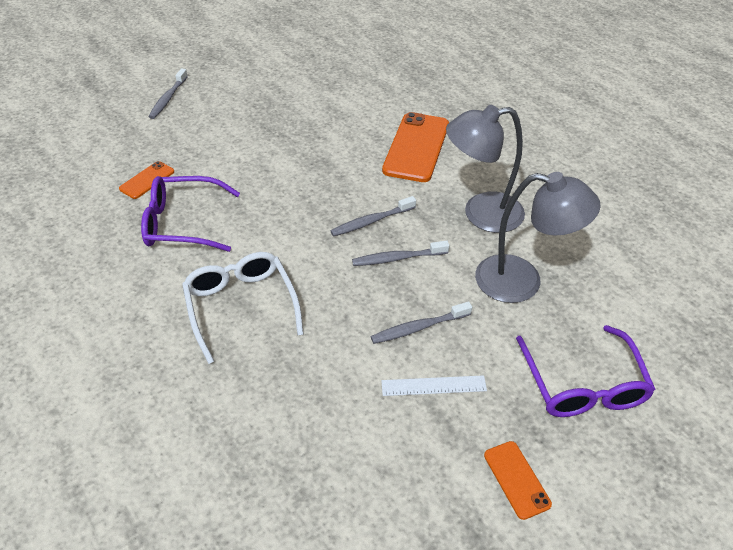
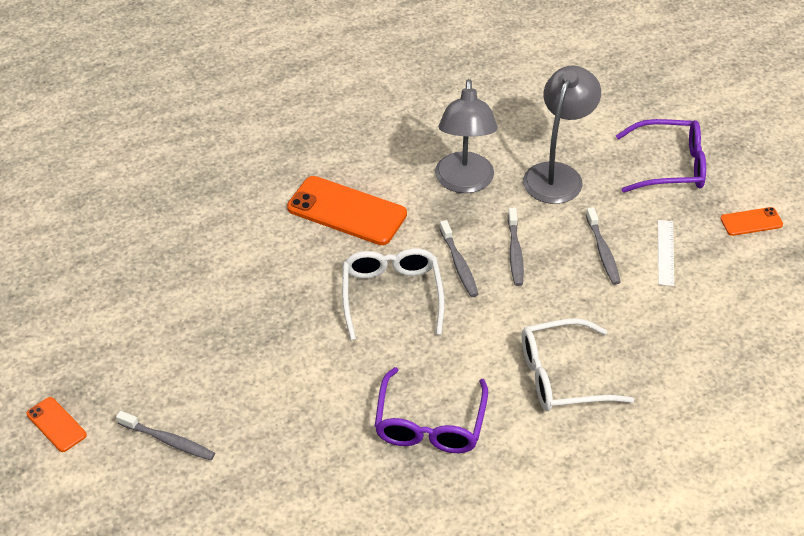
camera: 80 degrees left, 0 degrees up
orange phone [119,161,174,199] -> orange phone moved to [26,397,87,452]
none -> white glasses [342,248,444,340]

